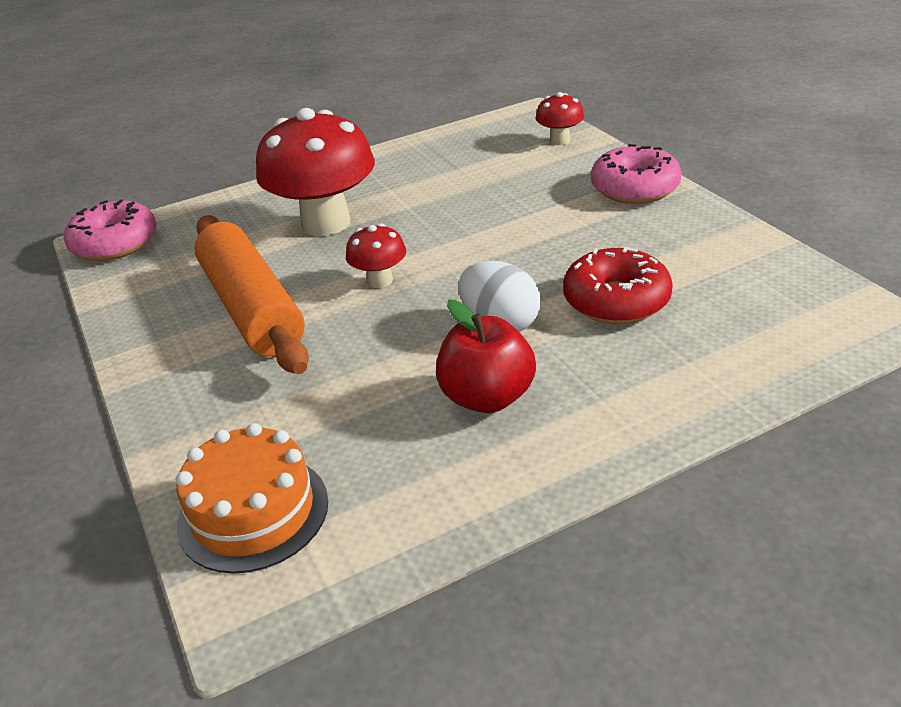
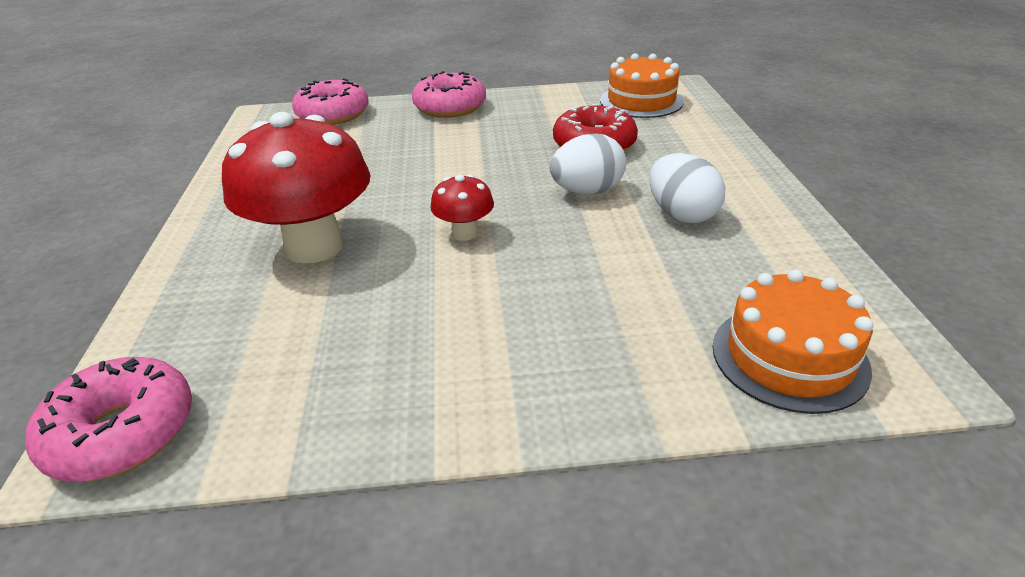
camera: 70 degrees left, 0 degrees up
orange rolling pin [194,215,309,374] -> none
red apple [436,300,536,413] -> white egg [649,153,725,223]
red mushroom [536,92,584,145] -> pink donut [292,78,369,125]
none -> orange cake [600,53,684,118]

